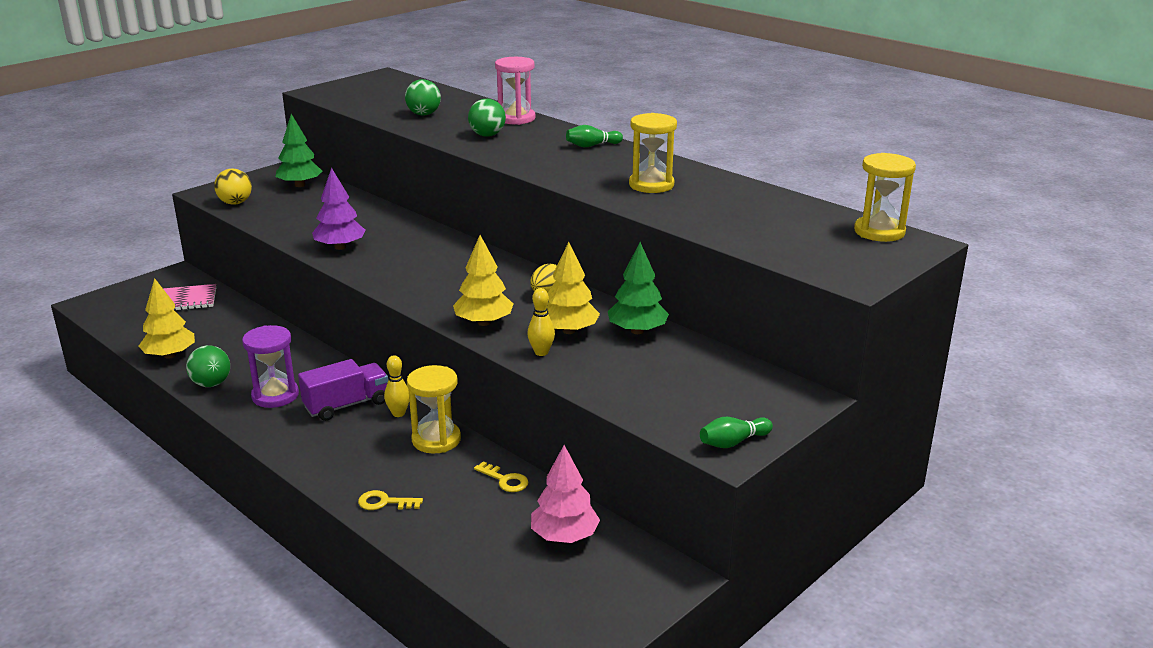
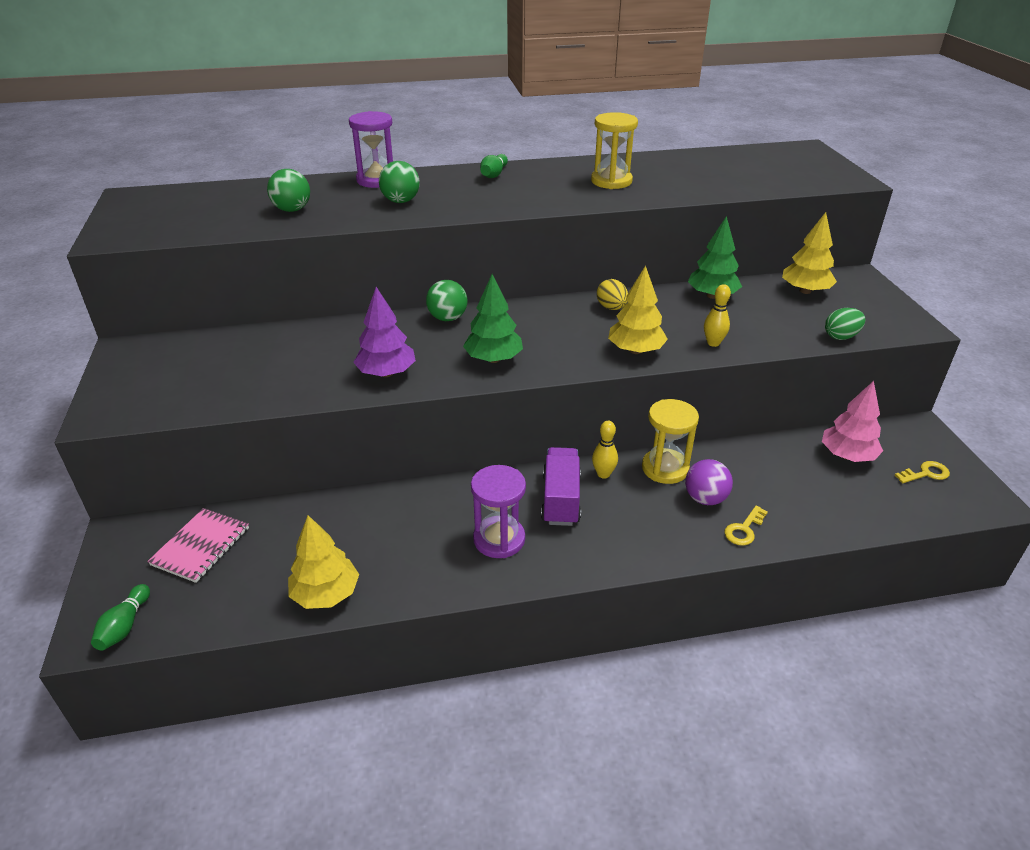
camera: 55 degrees left, 10 degrees up
green ball [186,345,230,387] -> green ball moved to [426,280,468,321]
yellow ball [214,169,252,205] -> none
green tree [275,114,322,187] -> green tree moved to [463,274,523,363]
yellow key [474,461,528,492] -> yellow key moved to [895,461,950,483]
pink hourglass [495,57,535,125] -> purple hourglass [349,111,393,188]
yellow tree [547,242,600,334] -> yellow tree moved to [782,212,837,294]
green bowling pin [700,417,773,448] -> green bowling pin moved to [91,584,150,651]
yellow hourglass [854,153,916,242] -> none
none -> purple ball [685,459,733,505]
none -> green egg [825,308,865,340]

